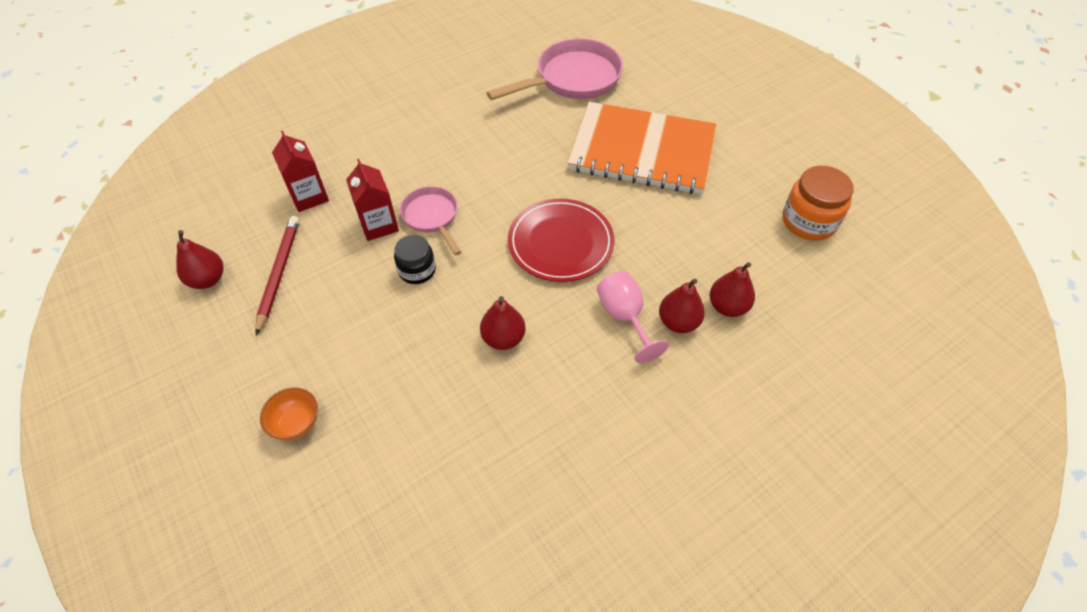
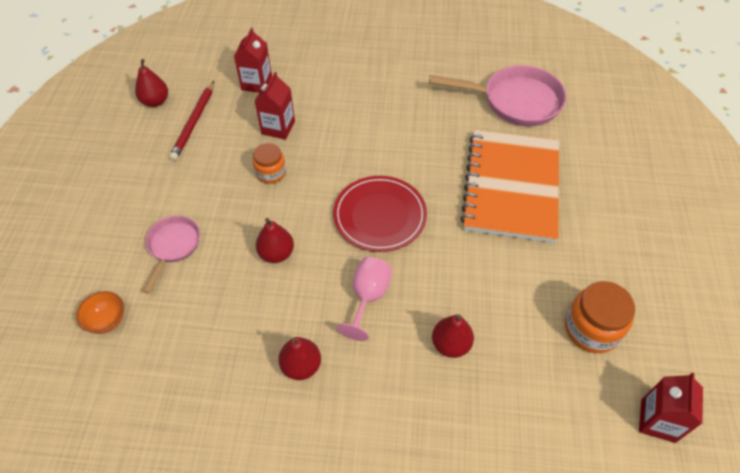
camera: 40 degrees right, 0 degrees up
red pencil [255,216,300,335] -> red pencil turned 150 degrees clockwise [169,81,214,161]
orange bowl [260,387,318,440] -> orange bowl moved to [76,291,124,334]
black jar [394,235,436,284] -> orange jar [253,143,286,184]
pink pan [400,186,461,255] -> pink pan moved to [143,216,200,293]
orange notebook [568,102,716,194] -> orange notebook turned 45 degrees clockwise [460,130,559,243]
red pear [659,279,705,333] -> red pear moved to [278,337,321,380]
none -> red carton [639,373,703,443]

